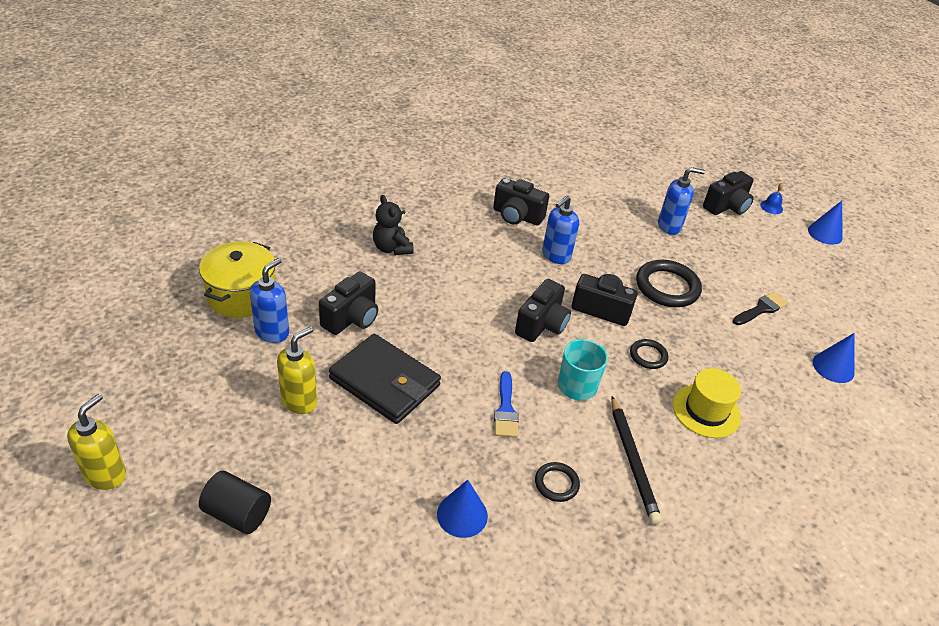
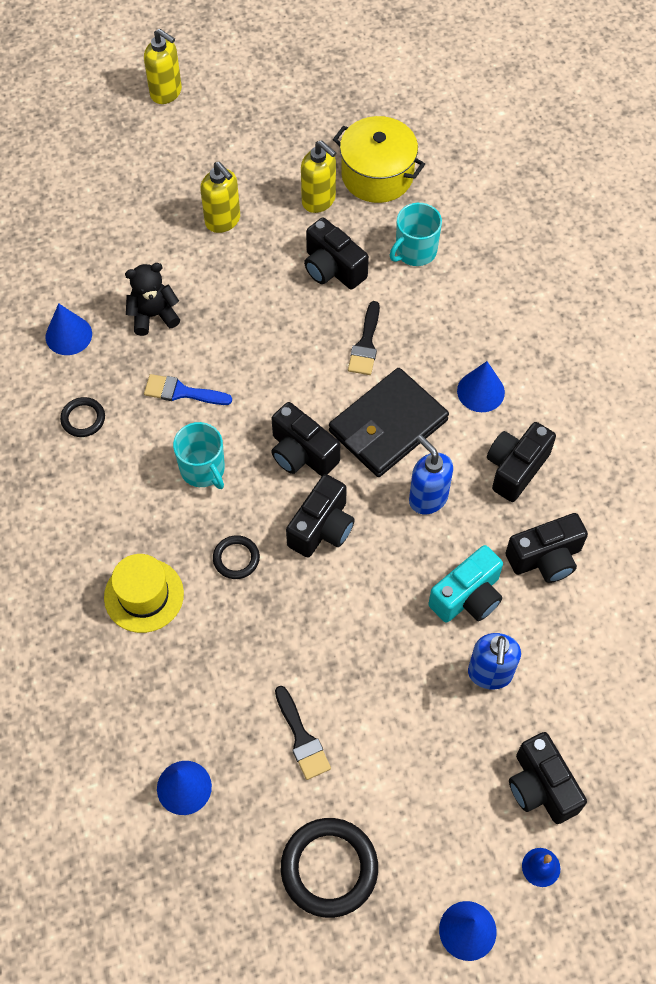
camera: 105 degrees right, 20 degrees up
black cylinder [199,471,271,534] -> none
blue soap dispenser [250,258,289,343] -> yellow soap dispenser [301,140,336,213]
black wallet [329,334,441,424] -> black wallet moved to [329,368,449,477]
black teddy bear [373,195,414,255] -> black teddy bear moved to [125,263,180,336]
black pencil [611,396,662,525] -> none
black ring [636,260,702,307] -> black ring moved to [281,818,378,918]
none -> black brush [348,301,380,375]
none -> turquoise mug [390,203,442,266]
none -> turquoise camera [429,545,503,623]
none -> blue cone [457,361,505,412]
none -> black camera [505,513,588,583]

